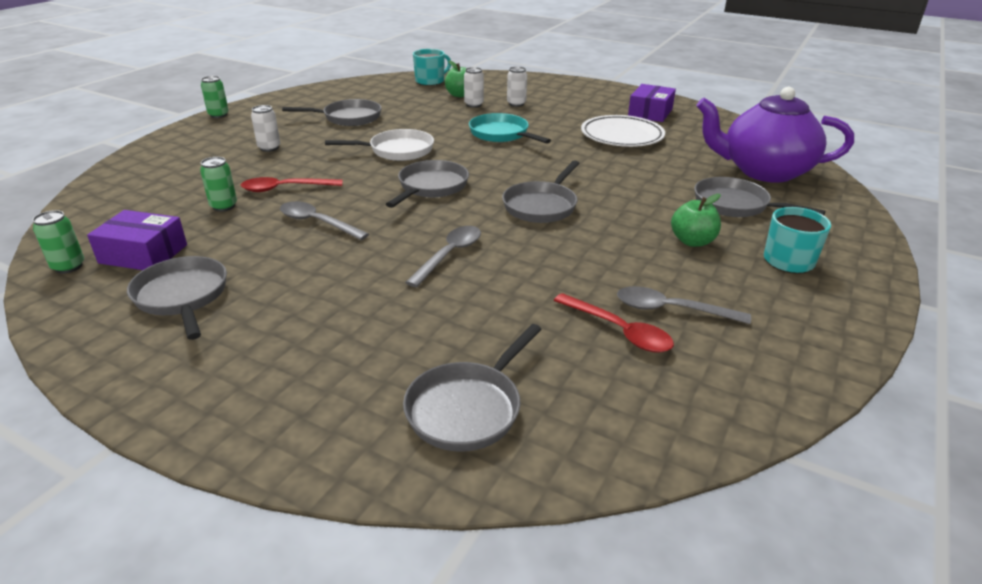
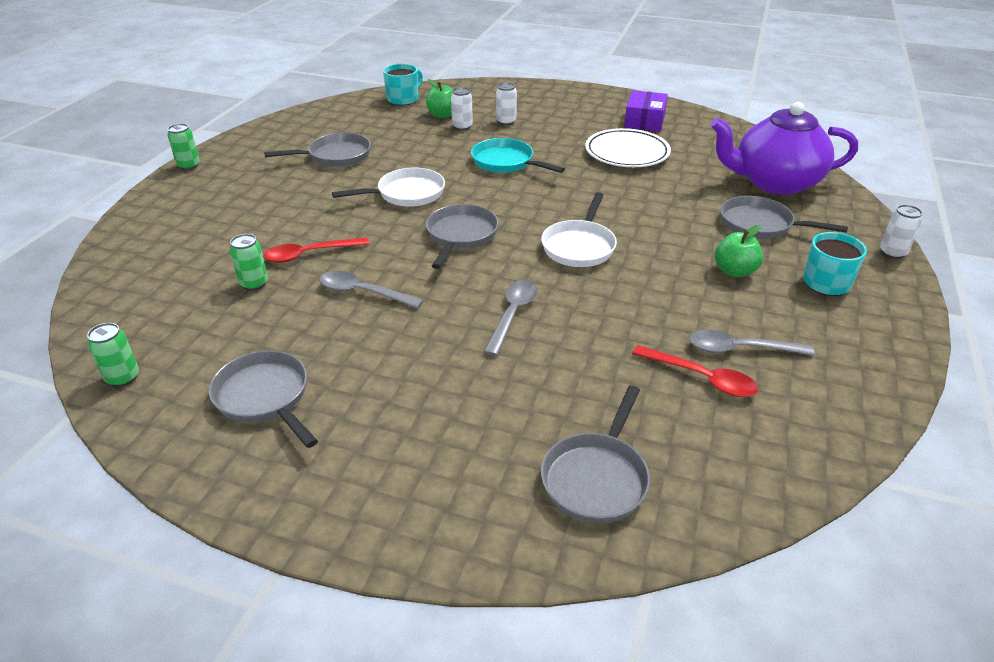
camera: 10 degrees left, 5 degrees up
purple box [87,210,187,270] -> none
white can [251,105,280,152] -> white can moved to [880,205,923,259]
grey pan [502,160,580,223] -> white pan [541,192,617,267]

